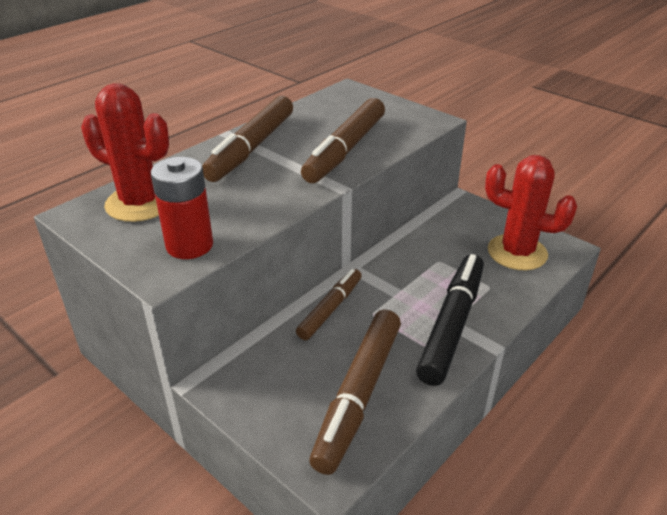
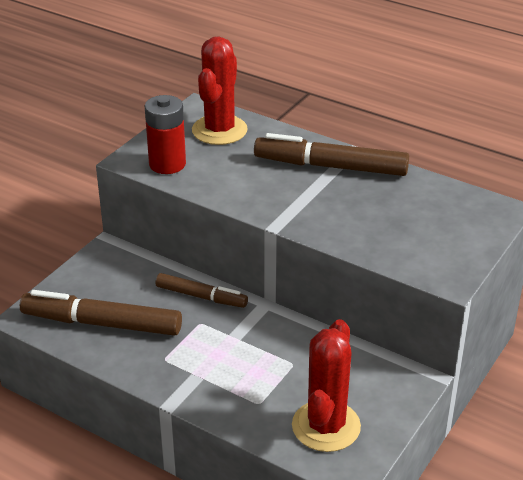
camera: 80 degrees right, 0 degrees up
brown marker [301,98,385,183] -> none
black marker [416,254,484,386] -> none

